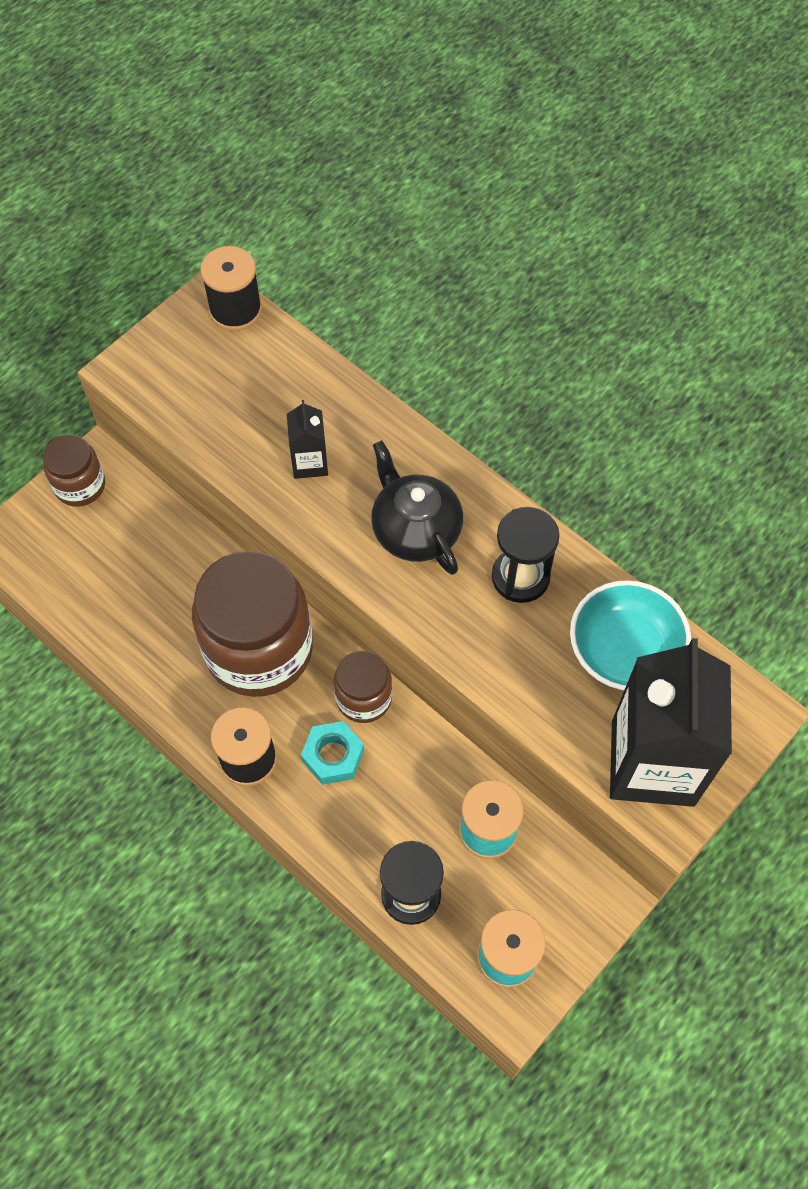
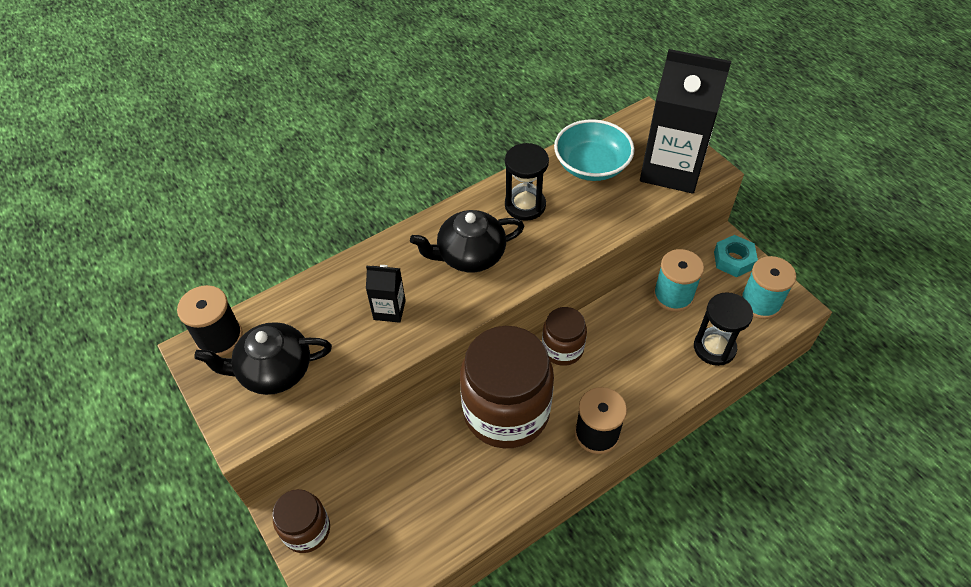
camera: 75 degrees left, 10 degrees down
turquoise nut [301,721,364,785] -> turquoise nut moved to [714,235,758,277]
none -> black teapot [194,322,332,395]

